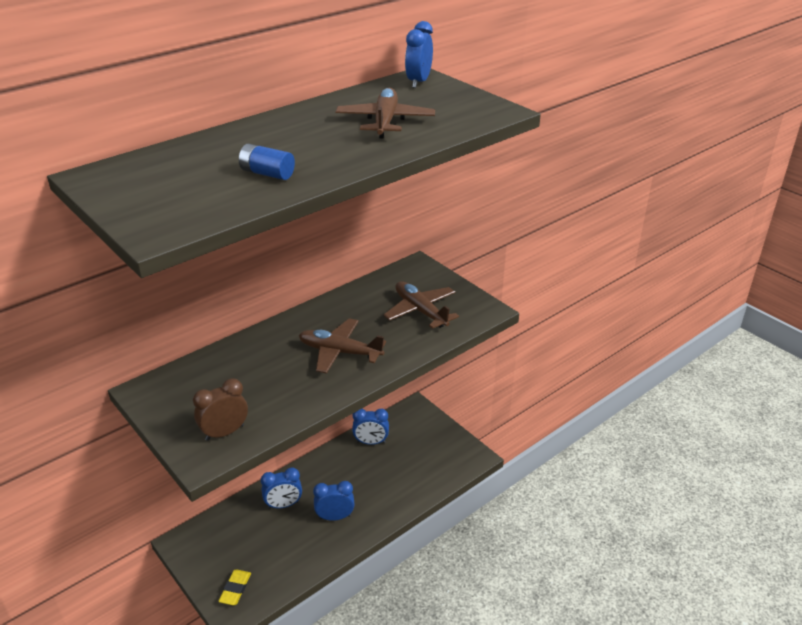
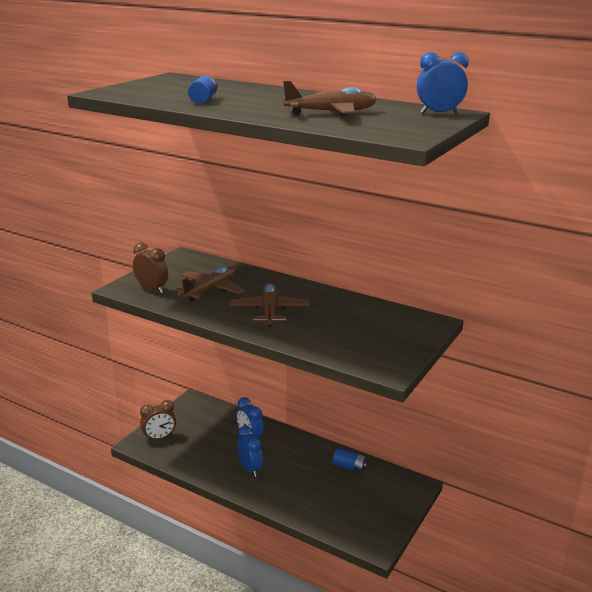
camera: 70 degrees right, 10 degrees down
yellow eraser [219,570,251,605] -> brown clock [140,400,176,441]
blue clock [352,409,389,445] -> blue battery [333,448,368,473]
brown plane [384,281,459,329] -> brown plane moved to [175,266,245,301]

